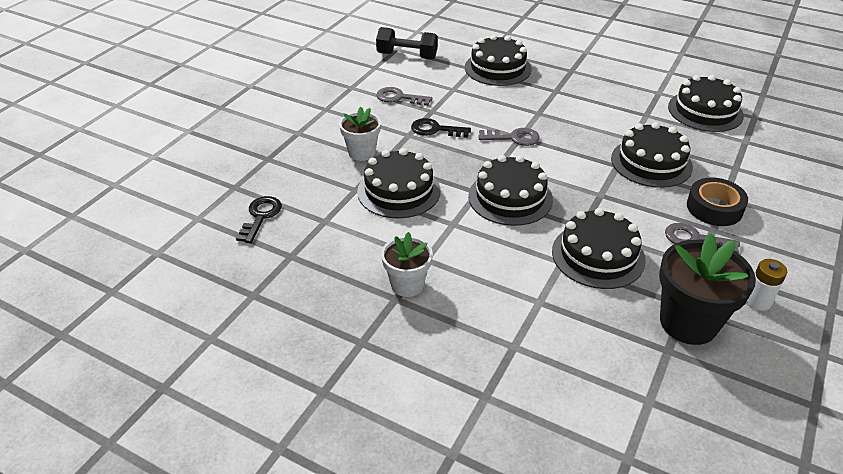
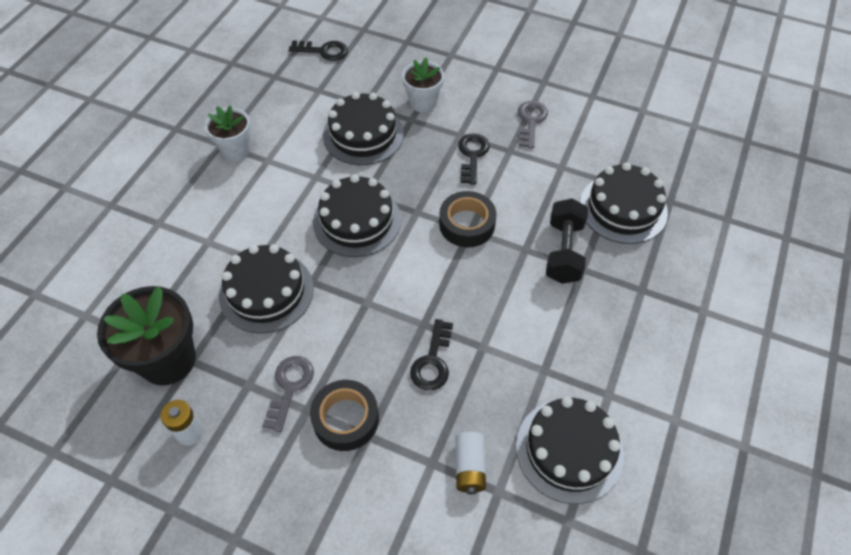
camera: 85 degrees right, 15 degrees up
black dumbbell [376,27,438,60] -> black dumbbell moved to [546,198,588,284]
grey key [478,128,540,146] -> black tape [439,191,497,247]
black cake [611,122,693,188] -> black key [410,319,453,390]
none -> white battery [455,432,486,495]

